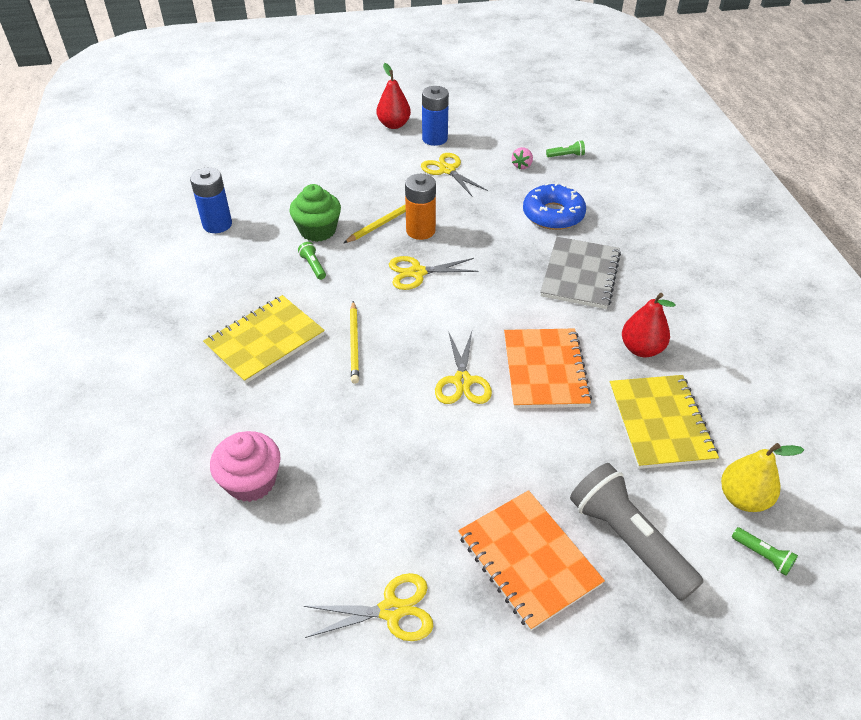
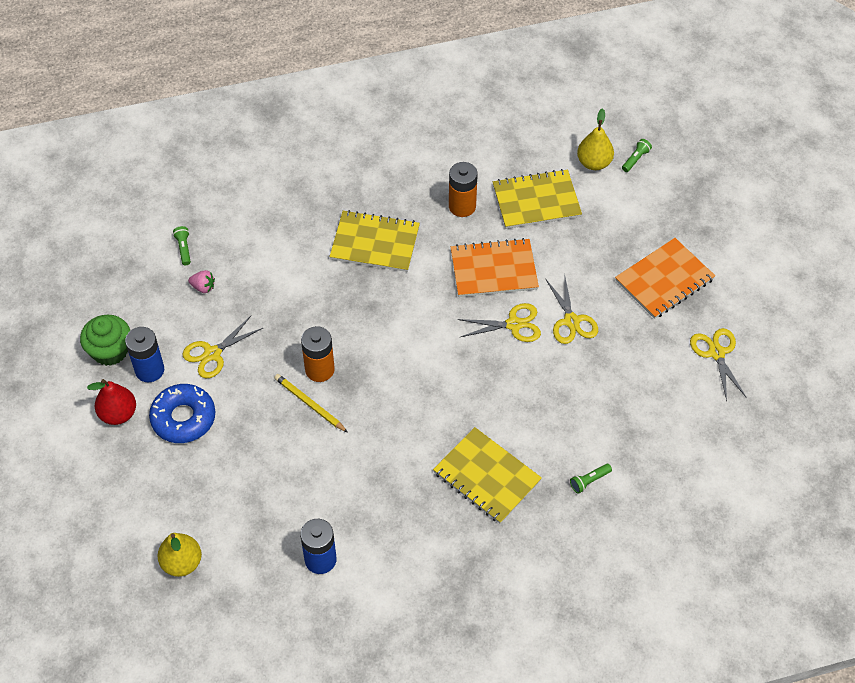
camera: 95 degrees left, 10 degrees up
pink cupcake [210,431,281,502] -> none
green cupcake [289,184,341,242] -> green cupcake moved to [80,315,130,366]
green flashlight [298,242,326,280] -> green flashlight moved to [570,464,612,494]
yellow pencil [350,301,359,384] -> none
yellow scissors [389,256,479,290] -> yellow scissors moved to [545,278,598,344]
blue donut [523,183,586,230] -> blue donut moved to [149,384,215,443]
grey notebook [540,237,621,309] -> yellow notebook [329,210,420,272]
grey flashlight [570,463,704,601] -> none
red pear [622,293,676,357] -> orange battery [449,162,478,217]
none -> yellow pear [158,533,202,577]

